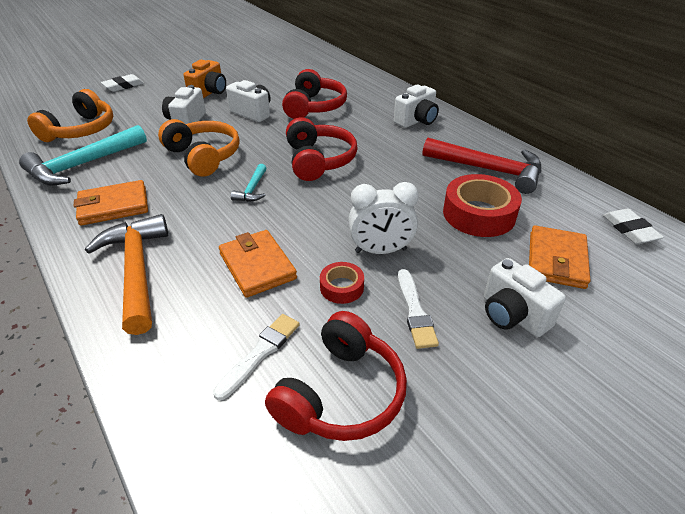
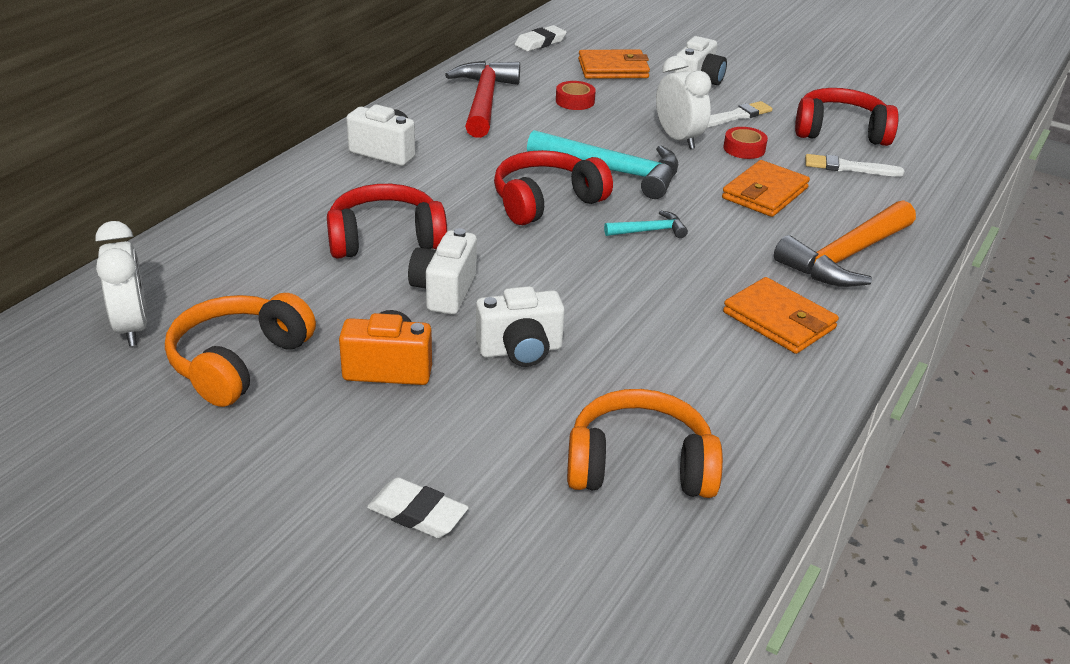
camera: 115 degrees left, 5 degrees down
turquoise hammer [19,125,147,186] -> turquoise hammer moved to [527,130,678,199]
orange headphones [158,119,240,177] -> orange headphones moved to [165,293,316,407]
red tape [443,174,522,237] -> red tape [556,81,596,110], size x0.52
none -> white clock [95,221,148,346]

